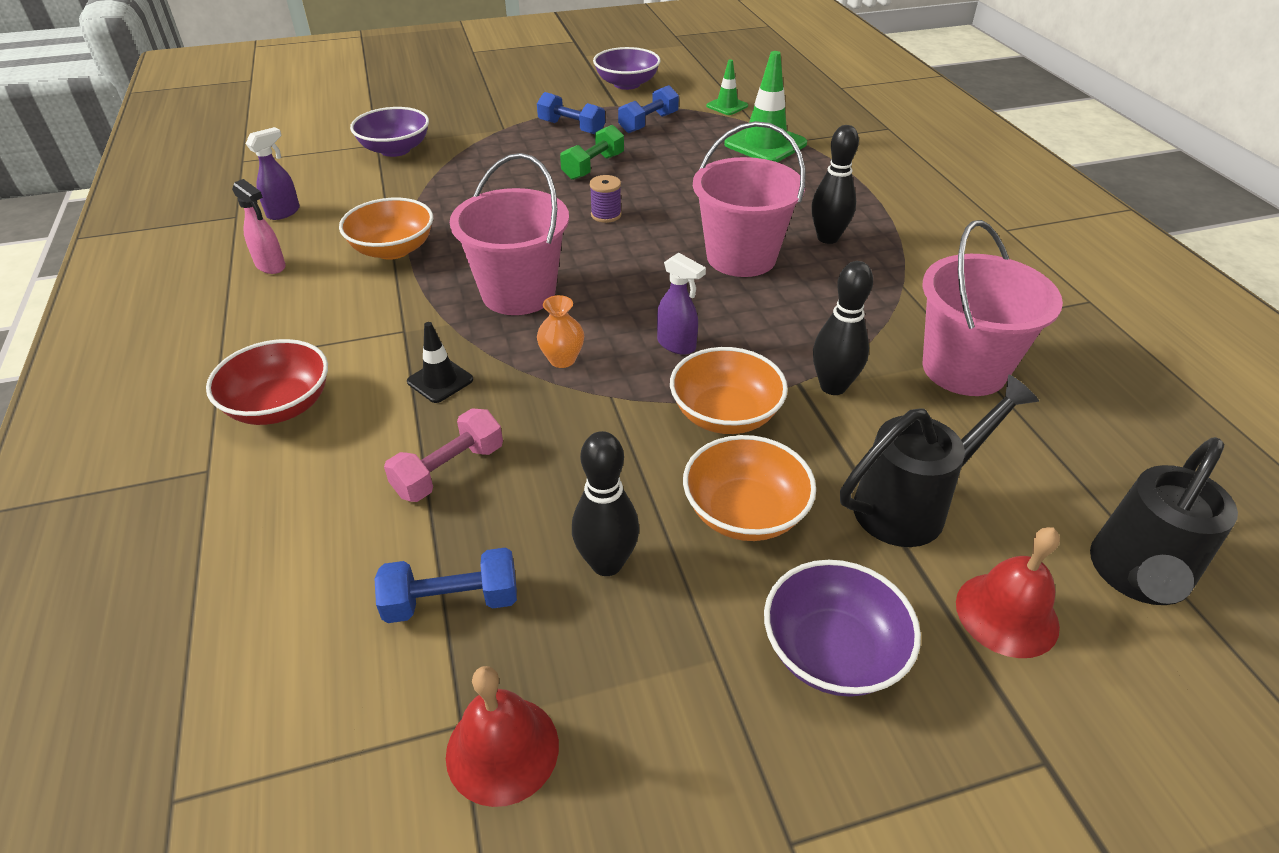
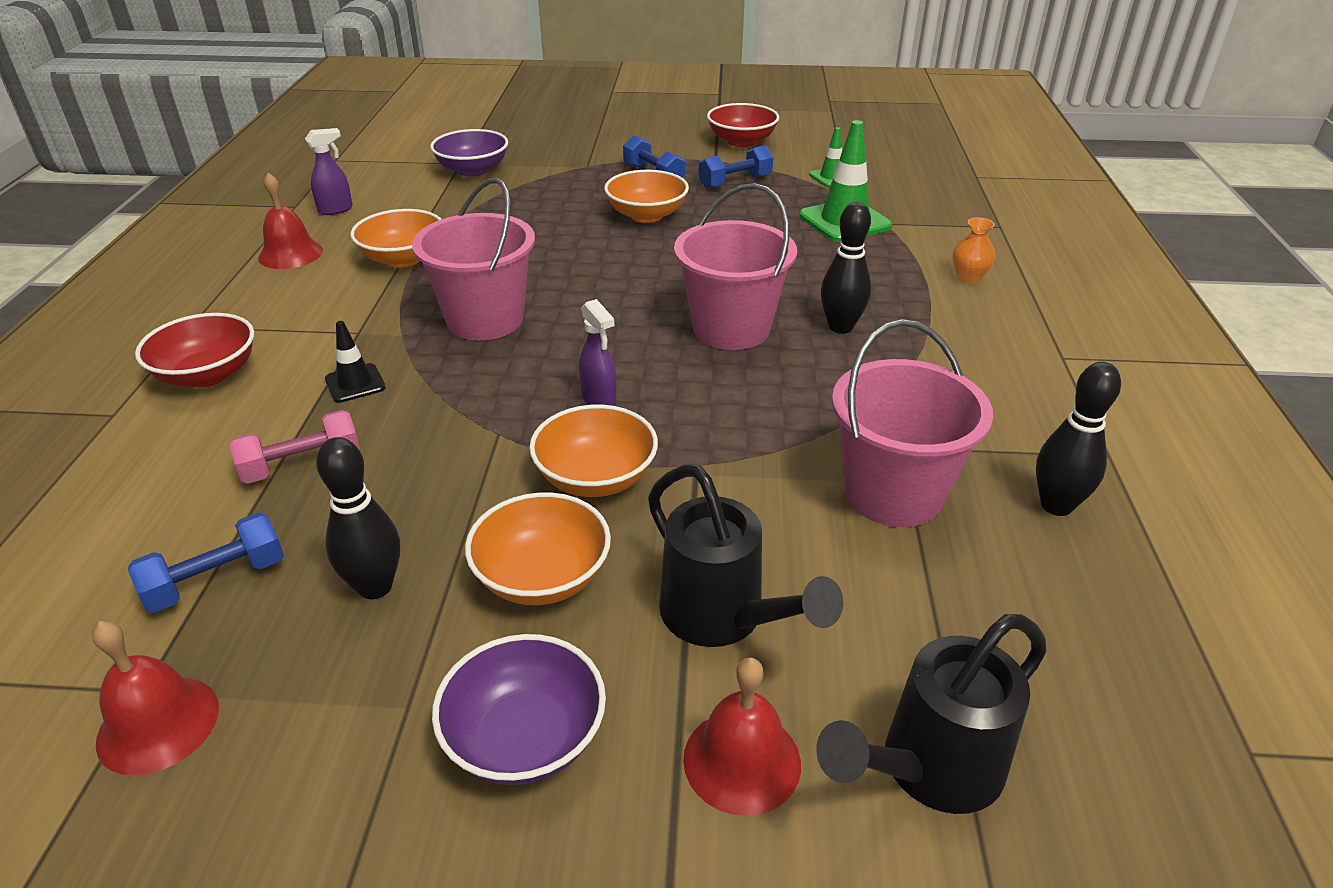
camera: 20 degrees right, 5 degrees down
pink spray bottle [232,179,286,274] -> red bell [258,173,323,269]
blue dumbbell [375,547,517,623] -> blue dumbbell turned 45 degrees counterclockwise [128,512,284,613]
orange vase [537,295,584,368] -> orange vase moved to [953,217,996,284]
green dumbbell [560,125,624,180] -> orange bowl [604,170,689,223]
purple spool [590,175,622,223] -> none
purple bowl [593,47,661,90] -> red bowl [707,103,779,147]
black bowling pin [813,261,873,395] -> black bowling pin moved to [1036,362,1121,516]
black watering can [840,375,1039,547] -> black watering can turned 60 degrees clockwise [648,464,843,647]

